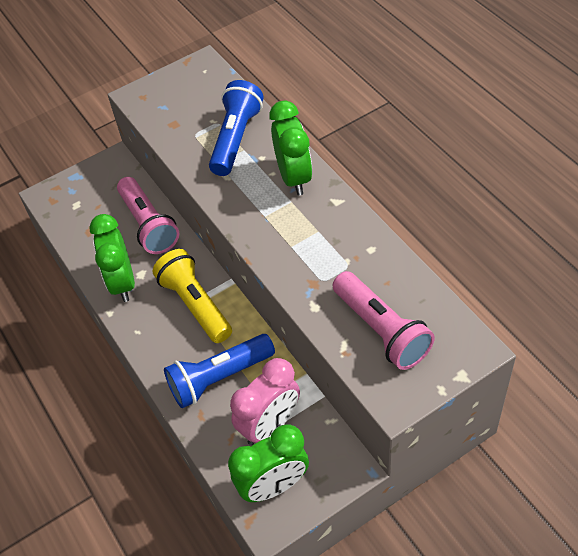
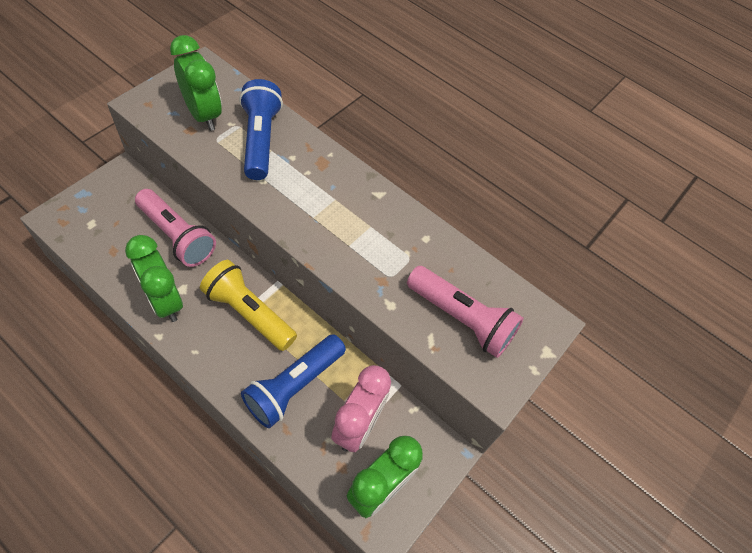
camera: 30 degrees left, 5 degrees up
green clock [270,101,313,196] -> green clock moved to [170,35,222,131]

